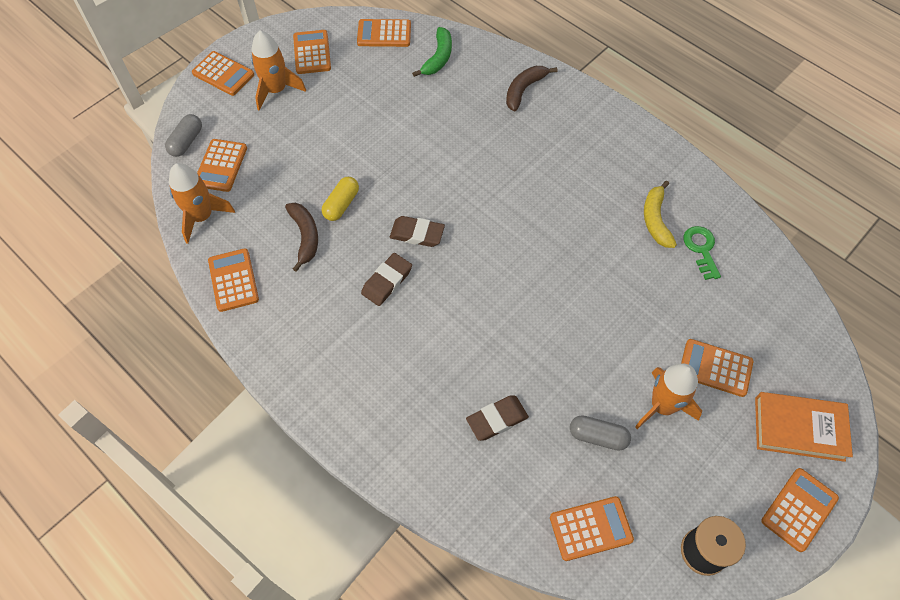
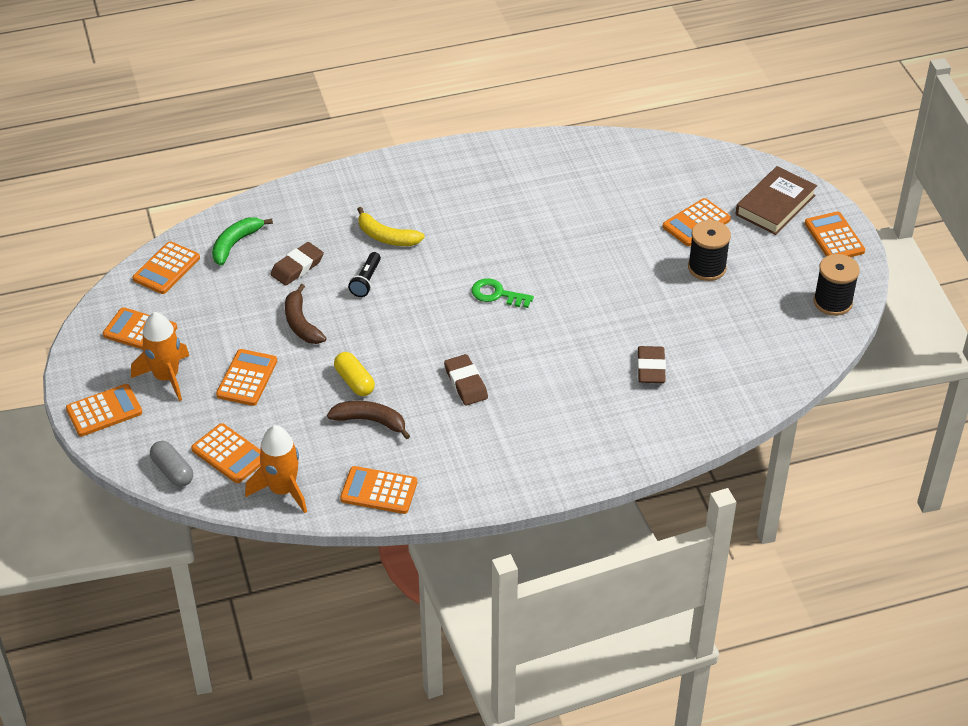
camera: 60 degrees left, 15 degrees down
brown eraser [390,216,445,247] -> brown eraser moved to [270,242,324,286]
green banana [412,27,452,77] -> green banana turned 105 degrees counterclockwise [212,217,273,265]
brown banana [506,66,557,112] -> brown banana moved to [285,284,327,344]
orange calculator [550,496,634,561] -> orange calculator moved to [216,349,277,406]
grey capsule [570,415,631,451] -> none
orange rocket [635,363,702,429] -> black spool [688,220,731,281]
yellow banana [644,181,677,248] -> yellow banana moved to [357,207,425,246]
green key [683,226,721,280] -> green key moved to [471,278,534,308]
orange book [755,392,853,462] -> brown book [735,166,817,235]
none -> black flashlight [348,252,381,297]

